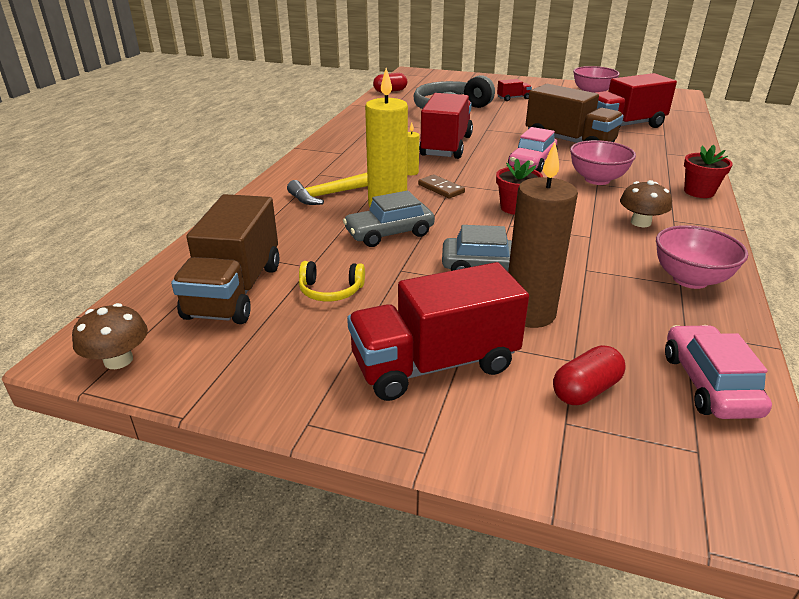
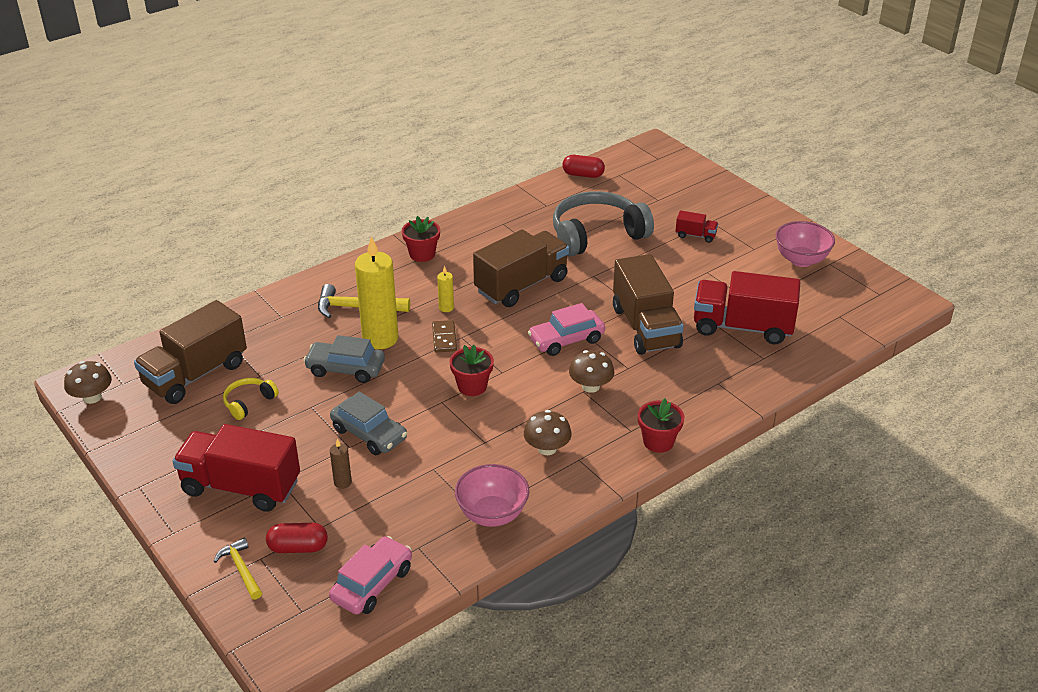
camera: 35 degrees right, 5 degrees up
yellow headphones [299,261,365,302] -> yellow headphones turned 90 degrees clockwise [223,378,279,420]
red truck [419,93,473,159] -> brown truck [473,229,569,307]
brown candle [508,142,578,328] -> brown candle [330,438,352,489], size x0.43
pink bowl [570,140,636,185] -> brown mushroom [569,350,614,393]
none -> yellow hammer [214,538,262,600]
none -> red flower pot [402,216,440,262]

